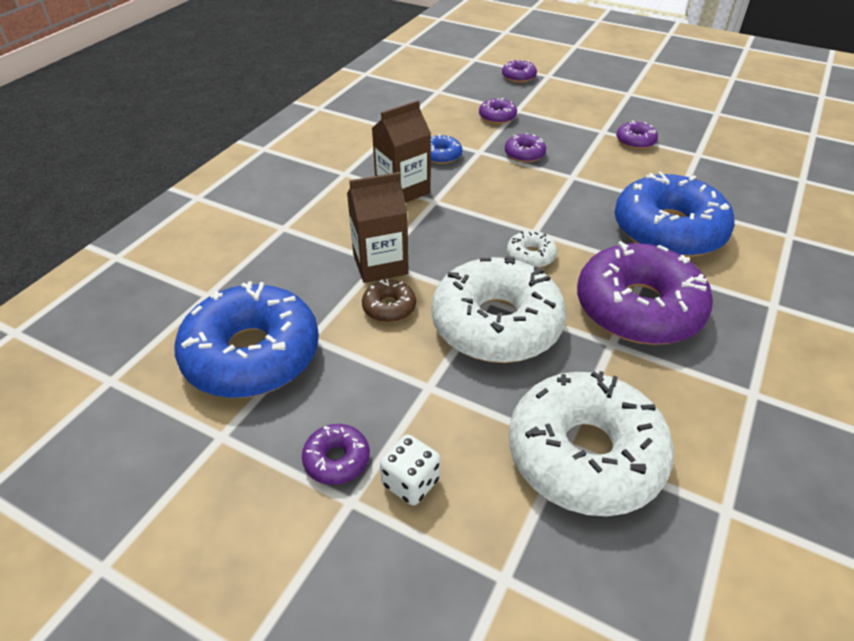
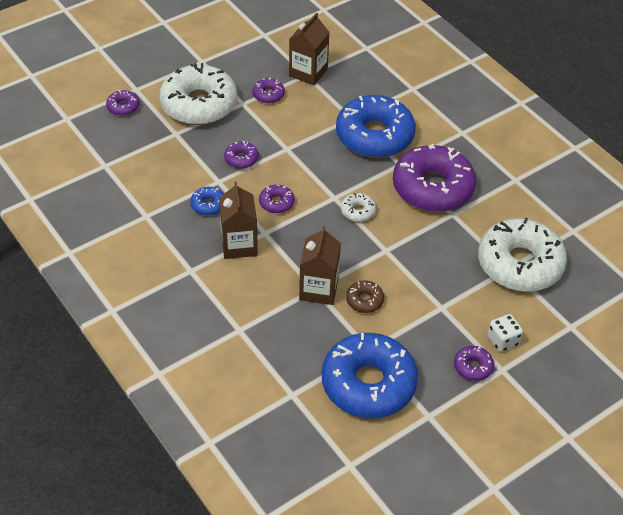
camera: 65 degrees left, 5 degrees up
white donut [432,257,566,363] -> white donut moved to [159,63,238,125]
purple donut [479,98,517,124] -> purple donut moved to [259,185,294,213]
none -> brown carton [289,13,330,86]

